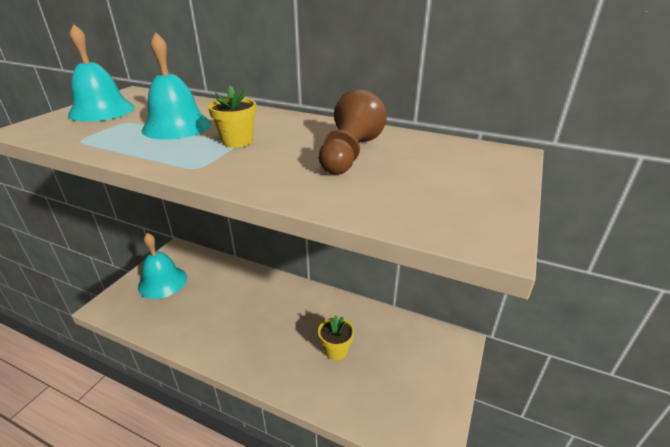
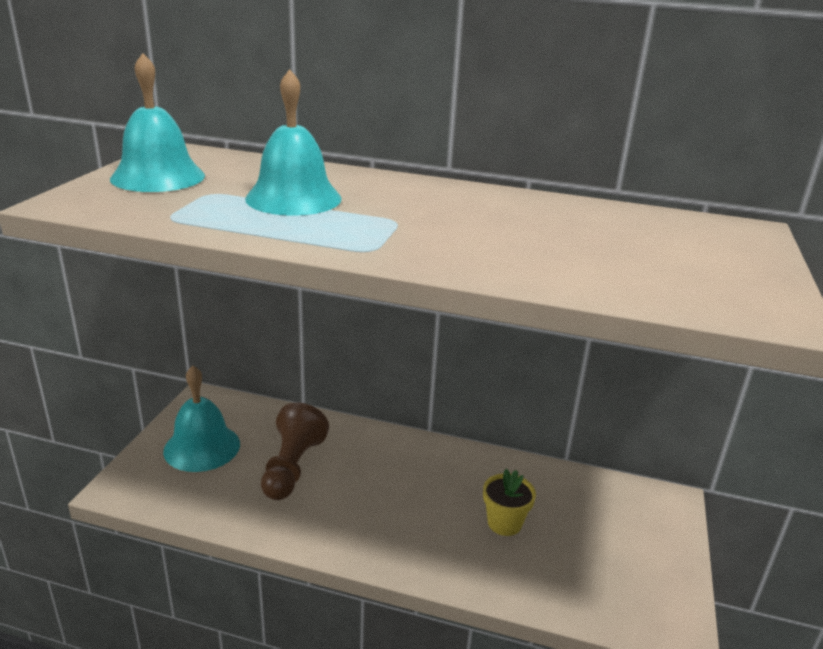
camera: 10 degrees left, 5 degrees down
yellow flower pot [208,85,256,148] -> none
brown pawn [318,89,387,175] -> brown pawn moved to [261,403,329,500]

